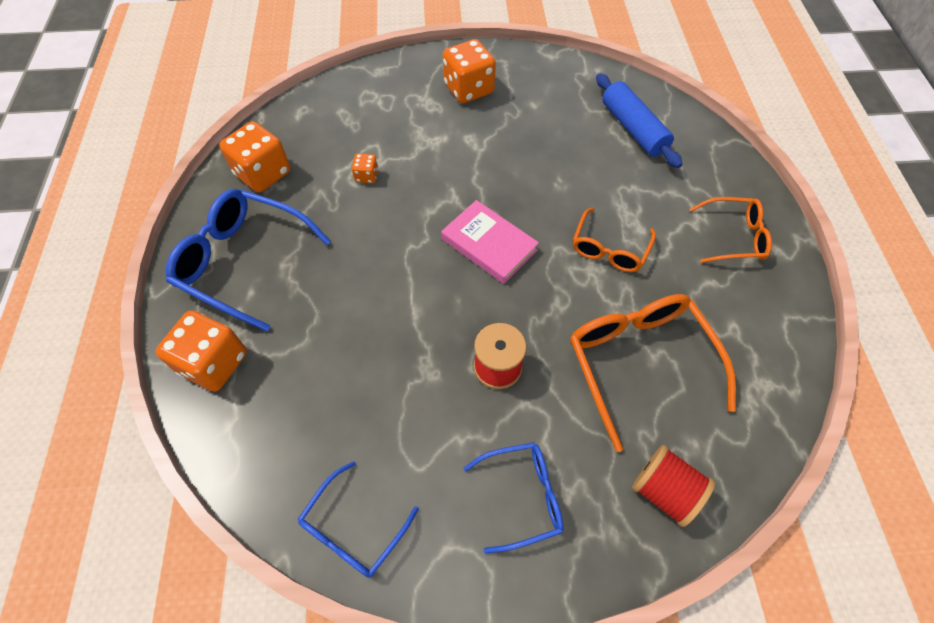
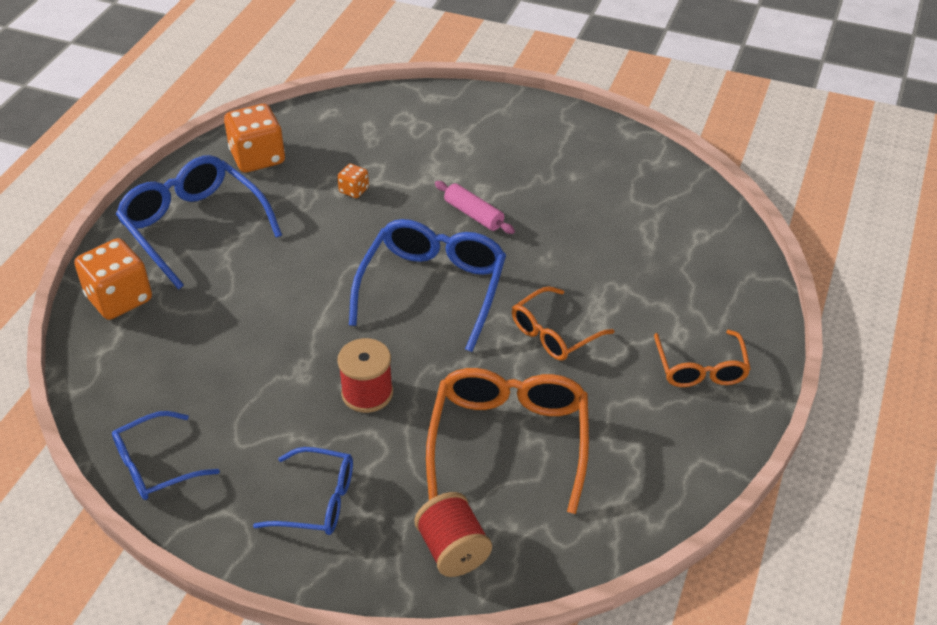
camera: 25 degrees right, 15 degrees down
pink book [441,200,539,284] -> blue glasses [349,219,506,352]
orange dice [443,39,496,103] -> none
blue rolling pin [596,74,683,168] -> none
orange glasses [690,197,772,263] -> orange glasses turned 60 degrees clockwise [654,330,751,387]
none -> pink rolling pin [435,181,515,234]

